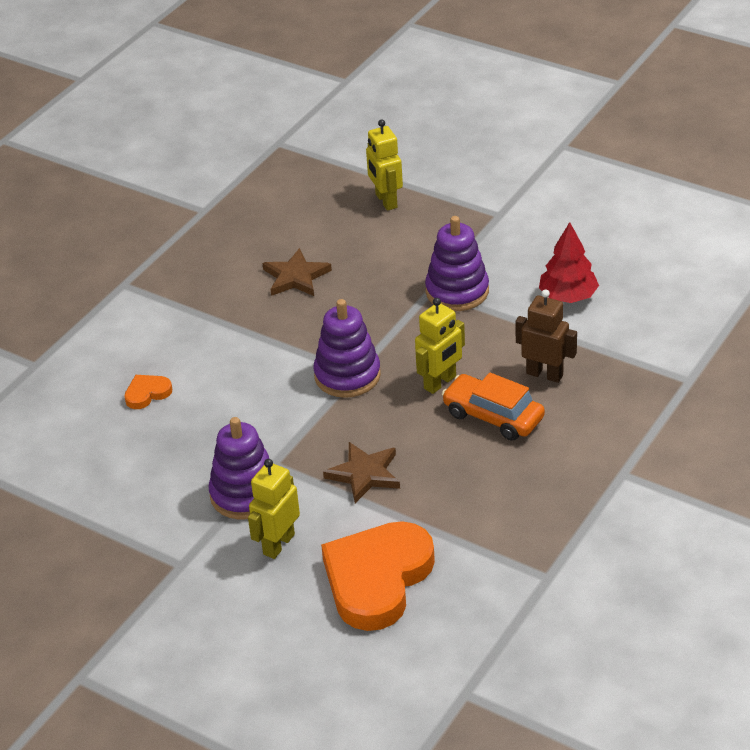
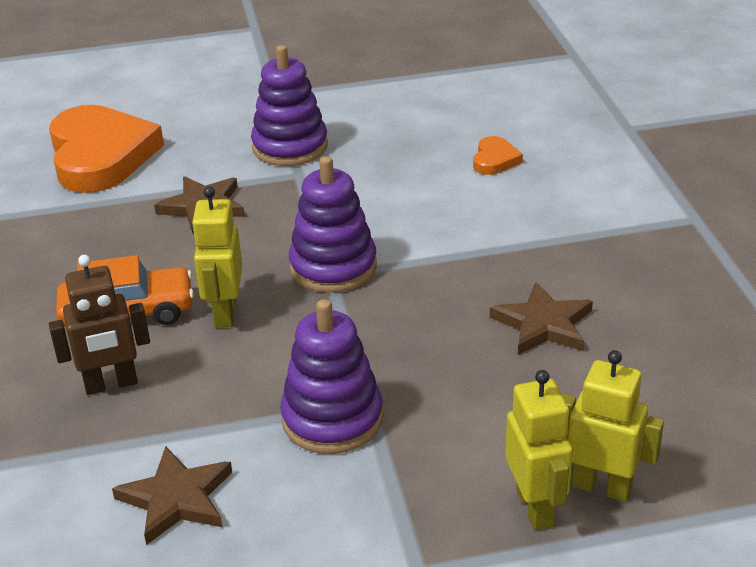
camera: 135 degrees right, 5 degrees down
yellow robot [248,459,300,559] -> yellow robot moved to [506,370,573,530]
red tree [539,222,599,303] -> brown star [112,447,232,545]

